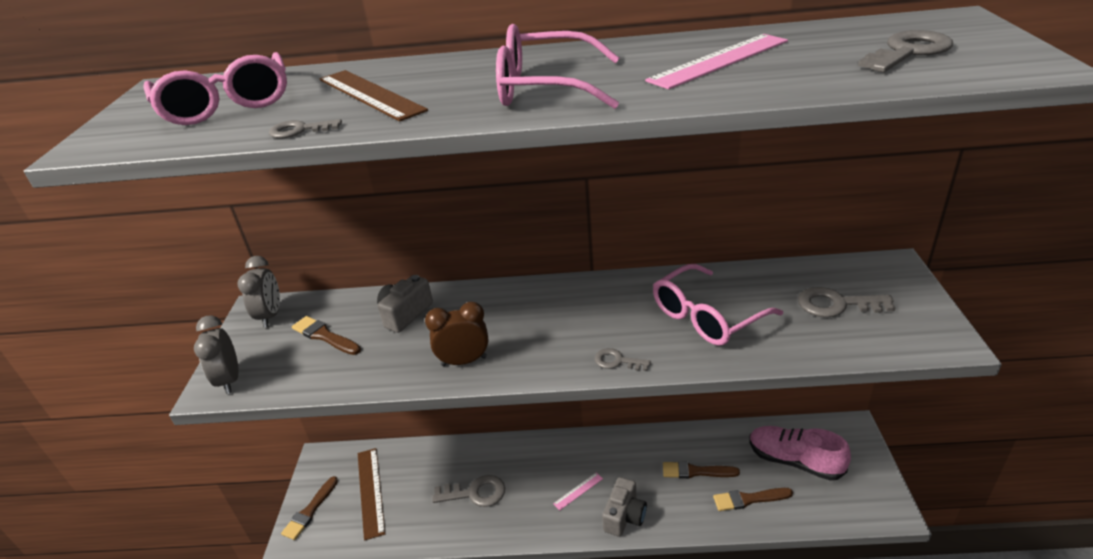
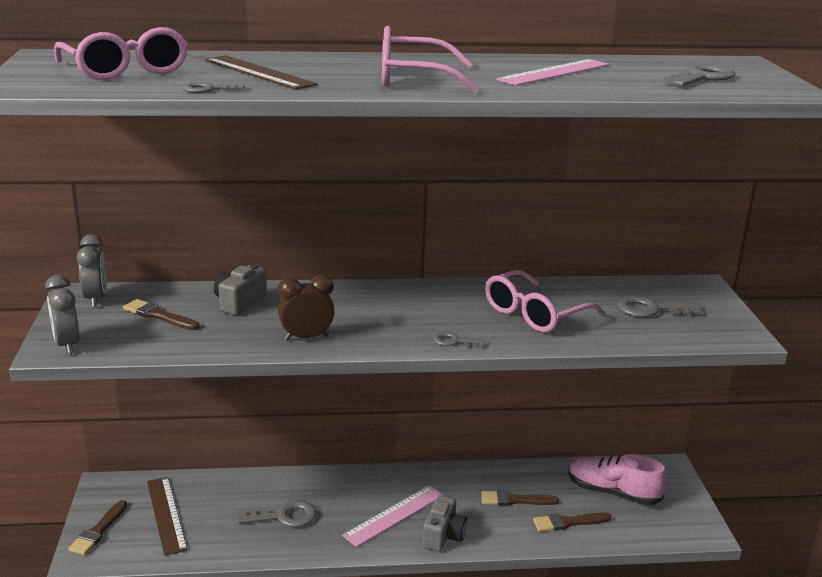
camera: 10 degrees left, 10 degrees down
pink ruler [553,472,603,510] -> pink ruler [342,485,444,547], size x1.98

